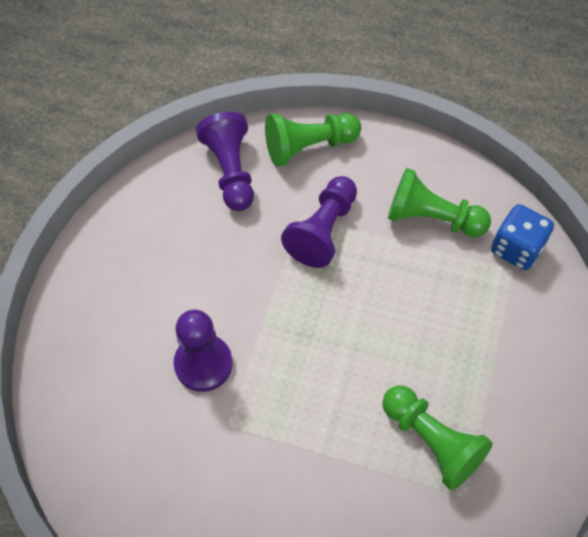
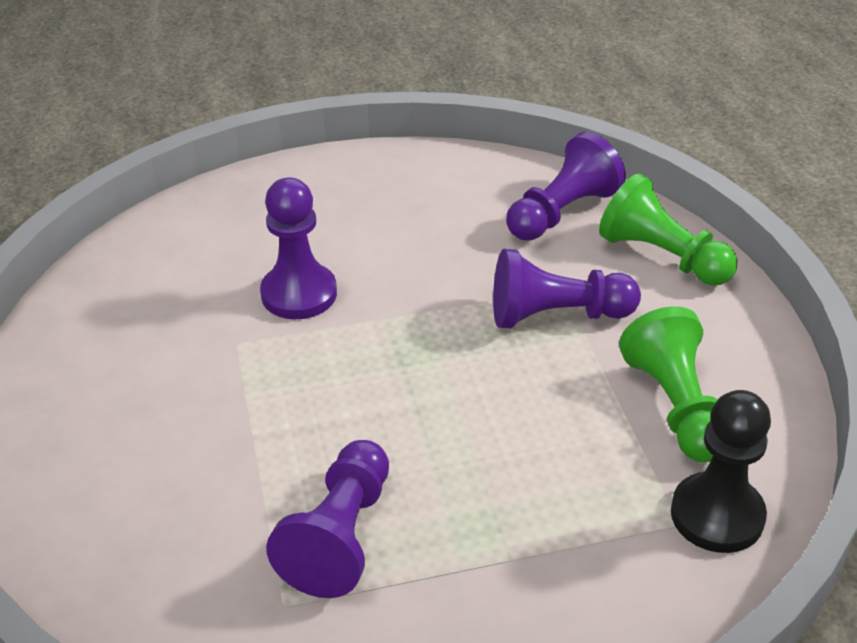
camera: 60 degrees right, 20 degrees down
green pawn [382,385,493,490] -> purple pawn [266,440,389,598]
blue dice [491,204,554,270] -> black pawn [671,390,771,553]

